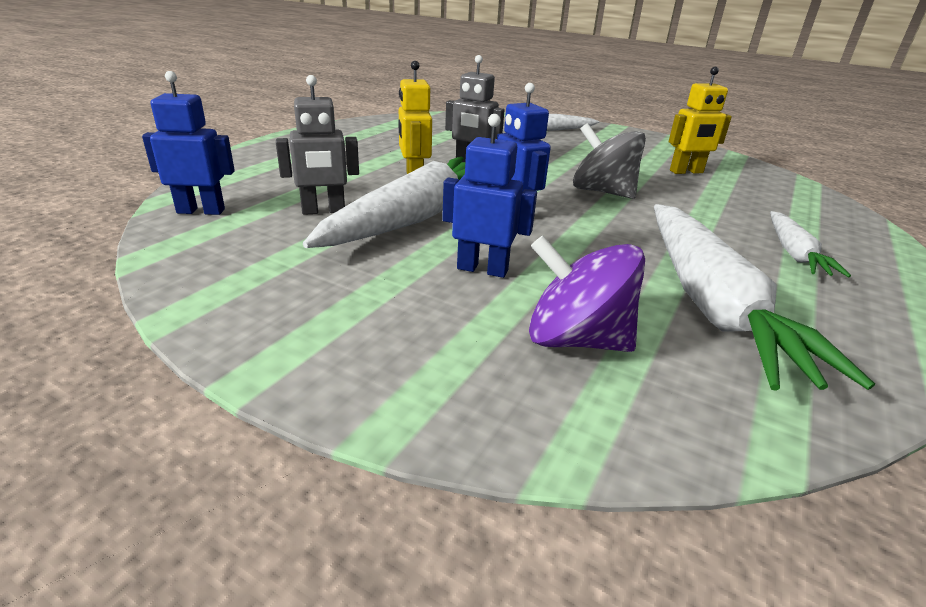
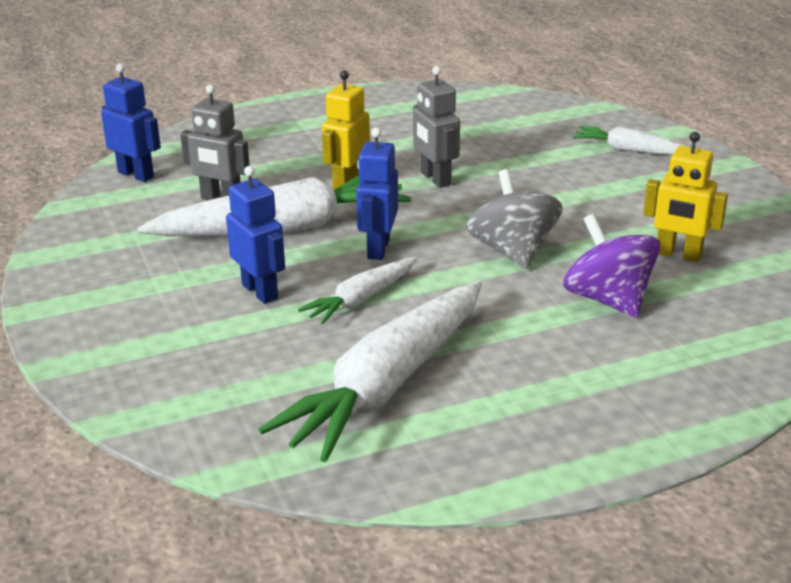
camera: 40 degrees right, 0 degrees up
purple spinning top [529,235,645,352] -> purple spinning top moved to [563,214,660,317]
white carrot [770,211,851,277] -> white carrot moved to [298,257,417,325]

